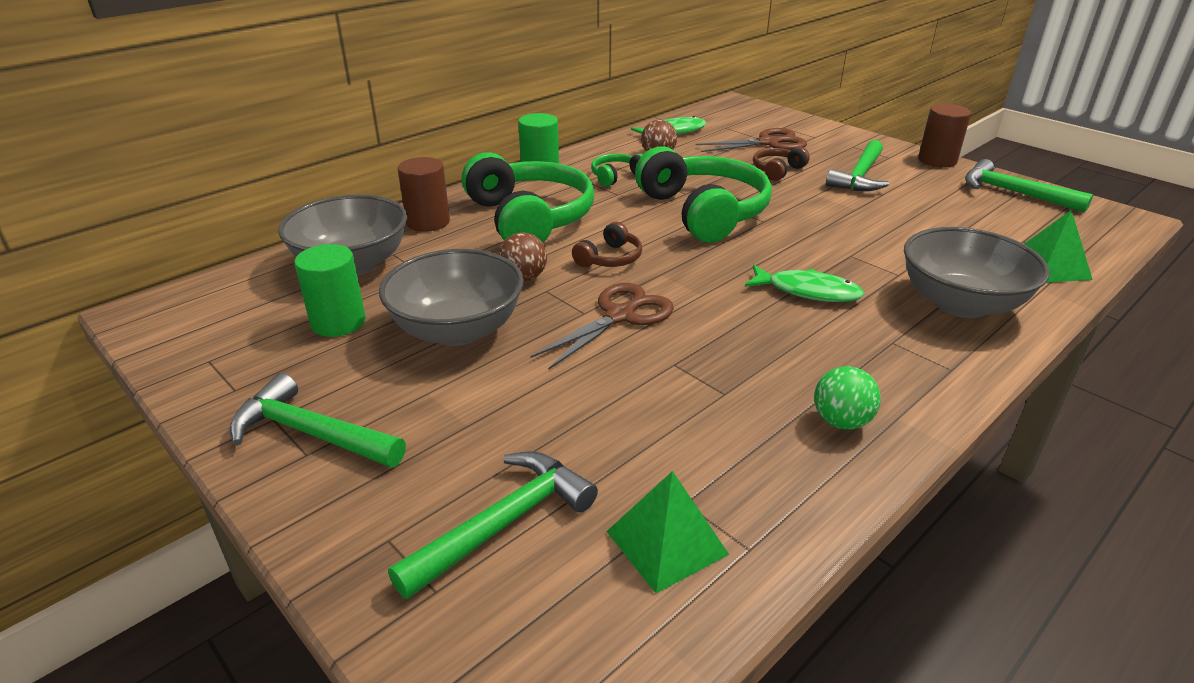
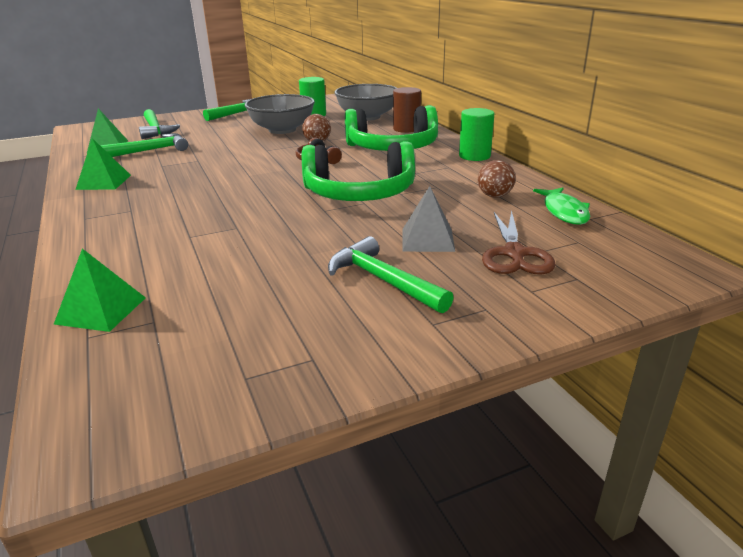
camera: 110 degrees right, 5 degrees down
brown scissors [531,283,674,370] -> none
green headphones [591,153,643,187] -> none
green fish [745,265,864,302] -> none
brown headphones [753,147,810,181] -> grey pyramid [403,186,455,252]
green ball [814,366,881,430] -> green pyramid [75,138,131,190]
grey bowl [904,227,1050,318] -> none
brown cylinder [918,104,971,168] -> none
green hammer [965,159,1093,213] -> green hammer moved to [100,133,188,157]

